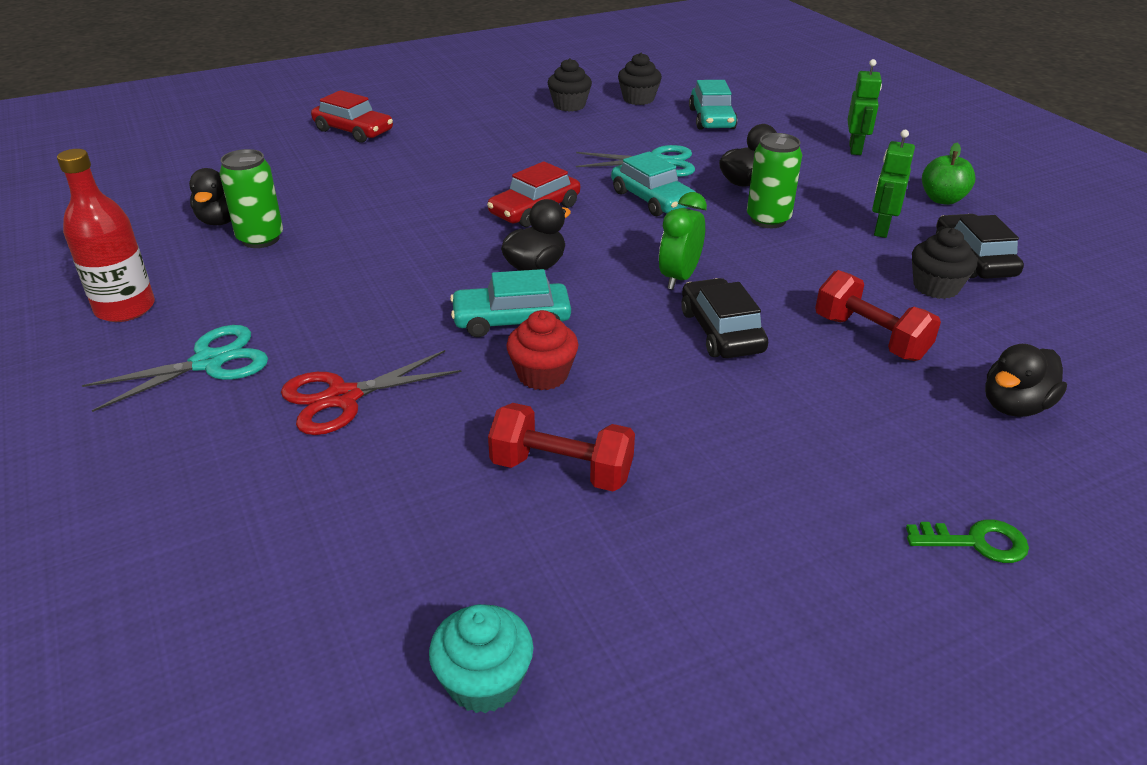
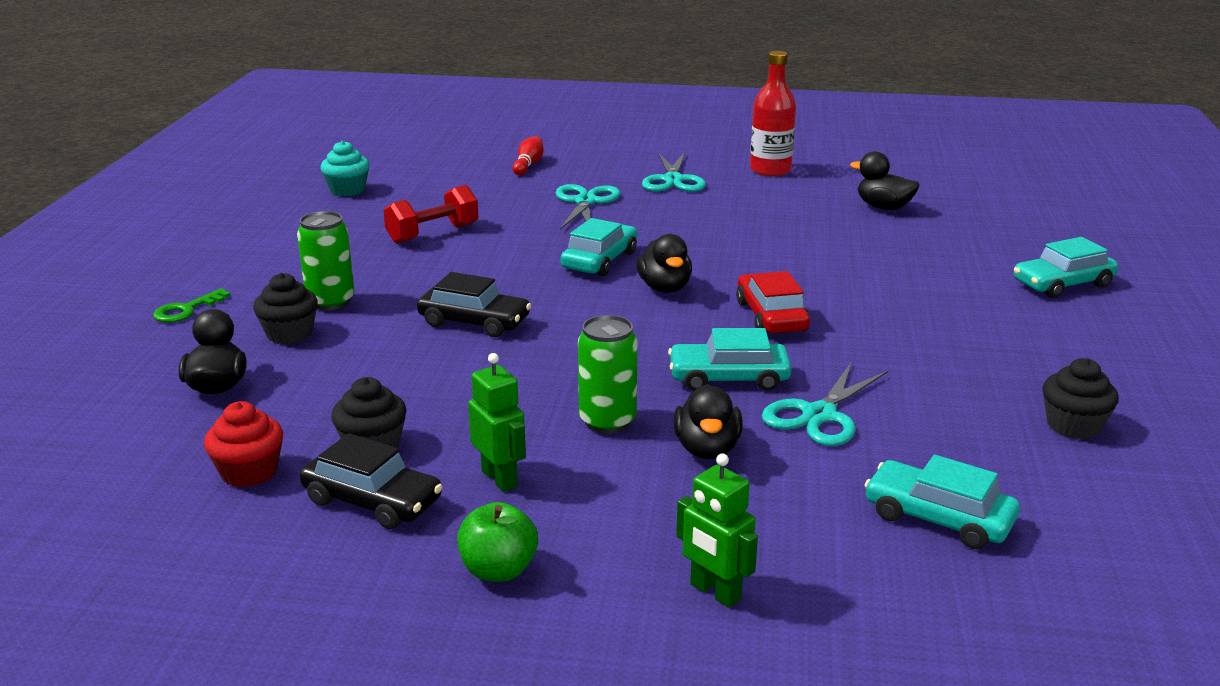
camera: 125 degrees right, 10 degrees down
green can [220,149,283,248] -> green can moved to [297,211,354,311]
red scissors [281,350,461,435] -> turquoise scissors [556,184,621,229]
red car [311,90,393,143] -> turquoise car [1013,237,1118,298]
red cupcake [506,310,579,390] -> red cupcake moved to [204,401,283,487]
black cupcake [618,53,662,105] -> black cupcake moved to [253,273,318,344]
green clock [659,192,707,290] -> none
red dumbbell [815,270,941,361] -> none
none -> red bowling pin [513,136,544,175]

